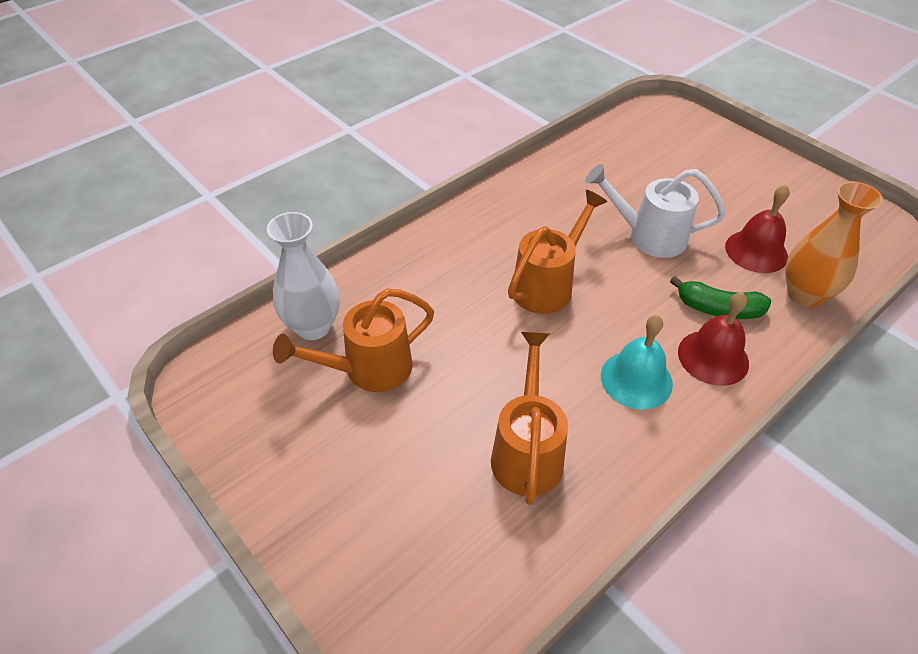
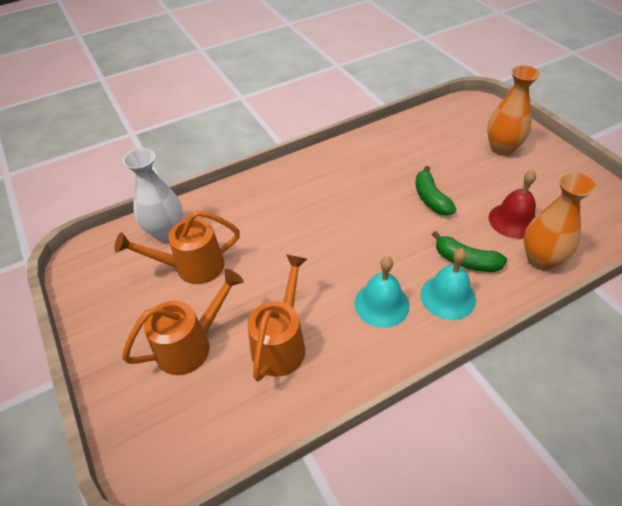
camera: 15 degrees right, 0 degrees up
orange watering can [508,190,607,314] -> orange watering can moved to [122,269,244,375]
white watering can [585,164,726,258] -> green banana [415,166,456,216]
red bell [678,292,749,386] -> turquoise bell [421,248,476,320]
none -> orange vase [487,65,540,156]

